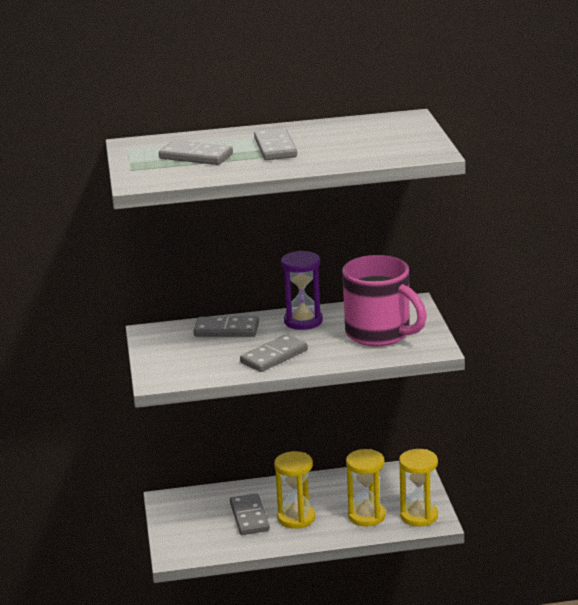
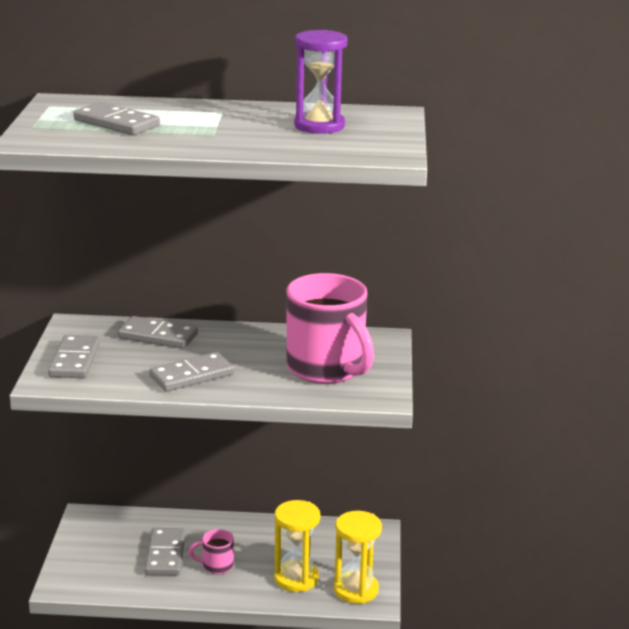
camera: 10 degrees right, 0 degrees up
grey domino [254,128,297,160] -> grey domino moved to [48,335,100,378]
yellow hourglass [274,451,315,529] -> pink mug [189,529,234,575]
purple hourglass [281,251,323,330] -> purple hourglass moved to [294,30,347,134]

